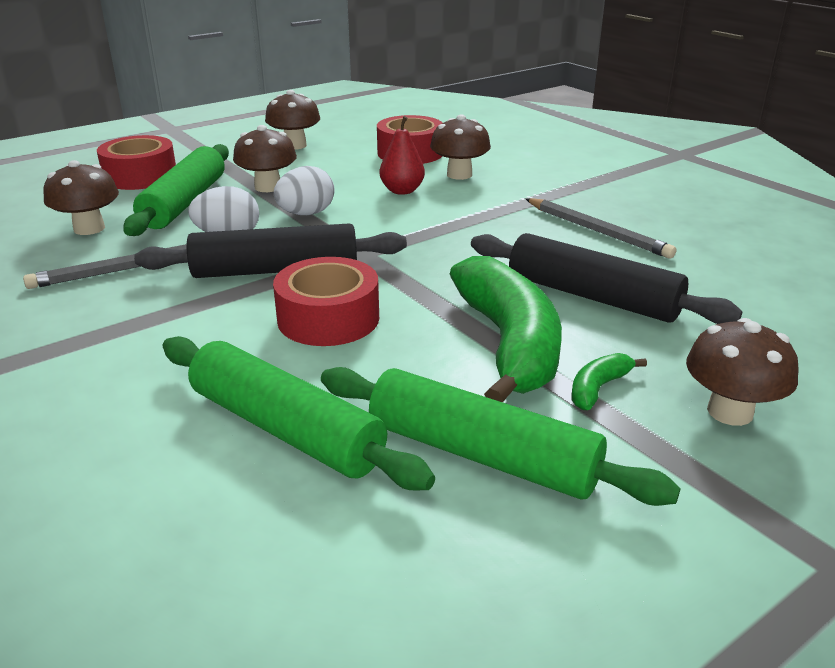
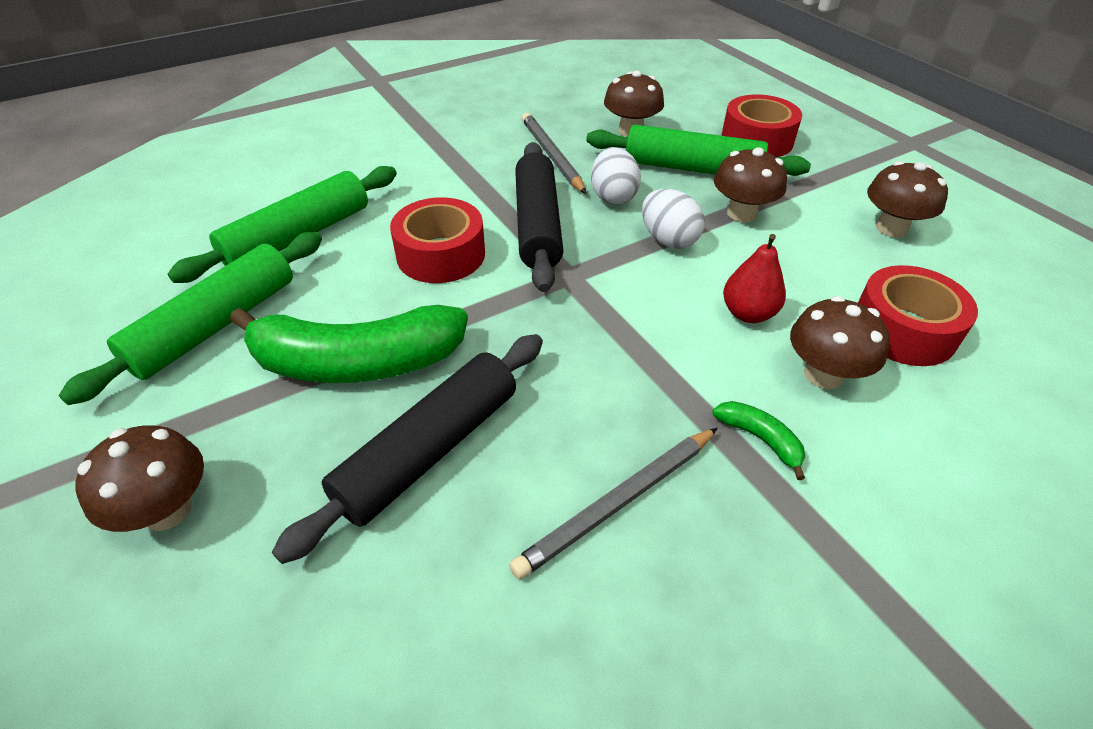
camera: 95 degrees right, 15 degrees up
green banana [571,353,647,410] -> green banana moved to [712,401,805,480]

